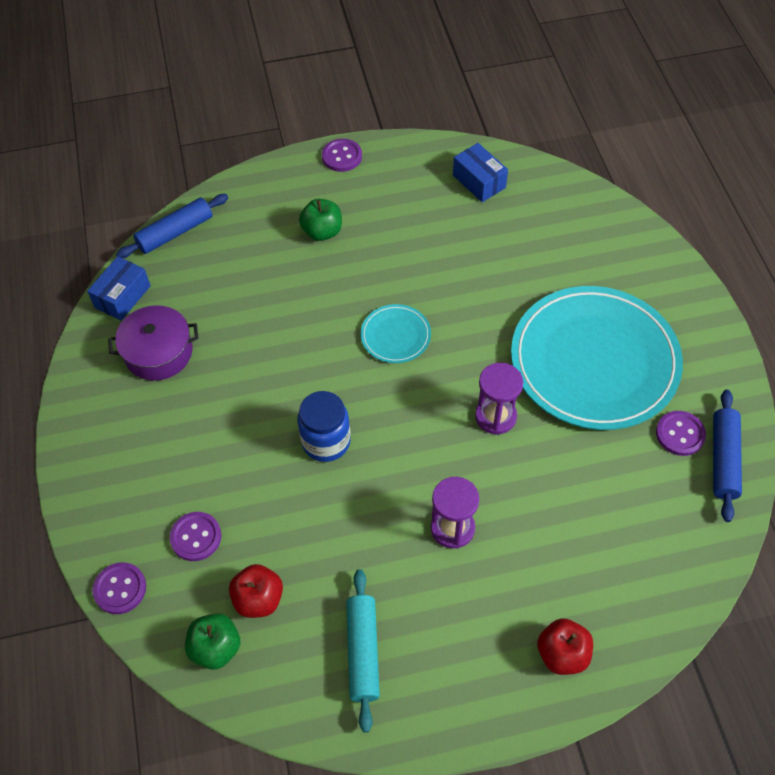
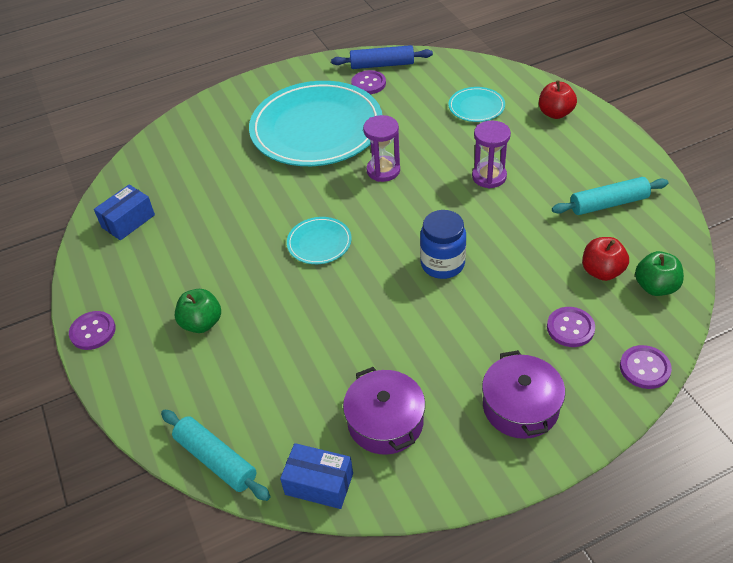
camera: 100 degrees left, 10 degrees down
blue rolling pin [116,194,228,258] -> turquoise rolling pin [161,410,271,501]
none -> turquoise plate [448,87,505,122]
none -> purple pot [482,350,565,439]

